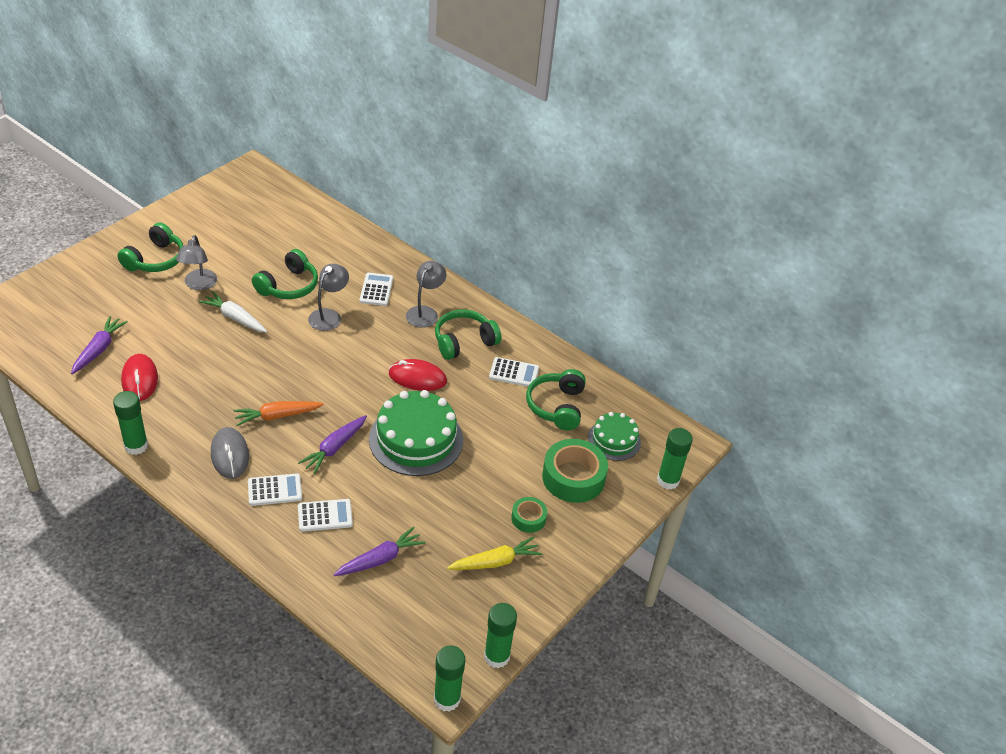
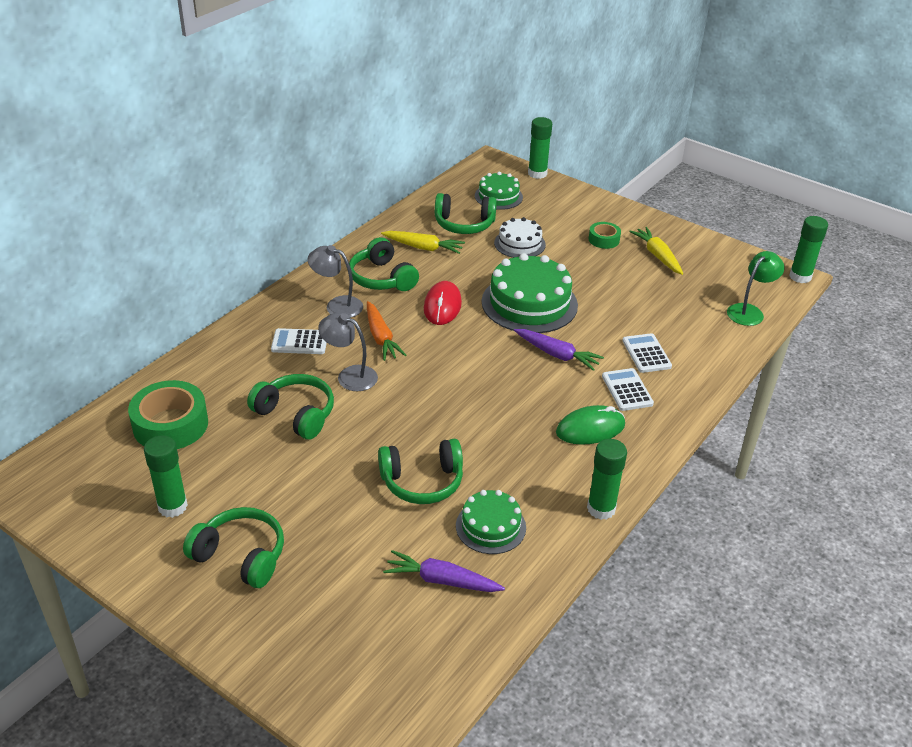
camera: 90 degrees left, 5 degrees down
red mouse [121,354,158,401] -> green cake [456,490,526,554]
grey lamp [176,235,217,290] -> none
white carrot [199,291,267,332] -> none
grey mouse [211,427,249,479] -> green mouse [556,405,625,445]
orange carrot [233,401,324,426] -> orange carrot moved to [367,301,406,361]
purple carrot [334,527,426,576] -> none
green glue stick [484,603,517,668] -> green glue stick moved to [144,435,188,518]
white calculator [489,357,539,387] -> yellow carrot [381,231,465,254]
green tape [542,439,608,503] -> green tape moved to [128,380,208,449]
none -> green headphones [378,439,463,504]
none -> white cake [494,217,546,258]
none -> green lamp [727,251,784,326]

